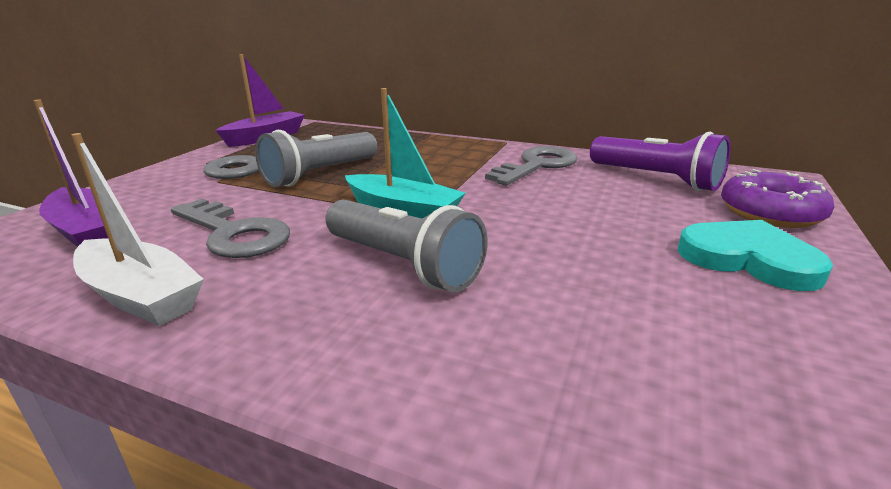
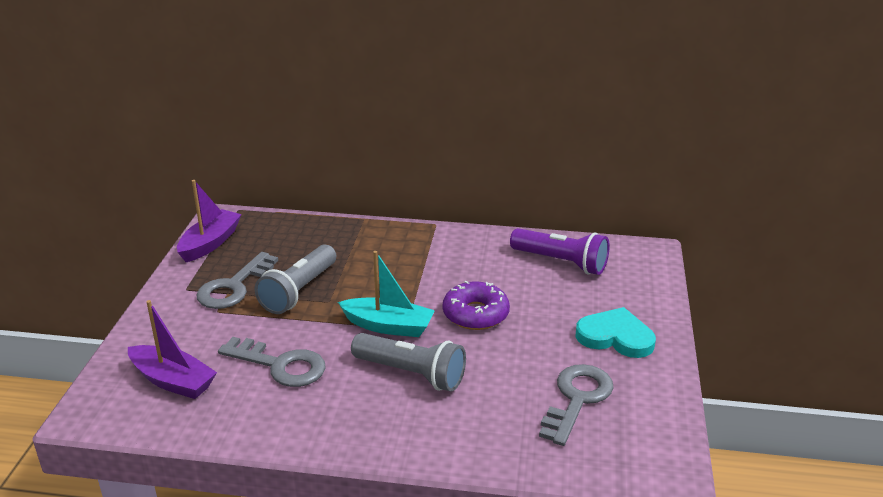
camera: 15 degrees left, 5 degrees up
white boat [71,133,204,326] -> none
grey key [485,146,577,185] -> grey key moved to [539,364,614,446]
purple donut [721,169,834,228] -> purple donut moved to [443,281,510,330]

